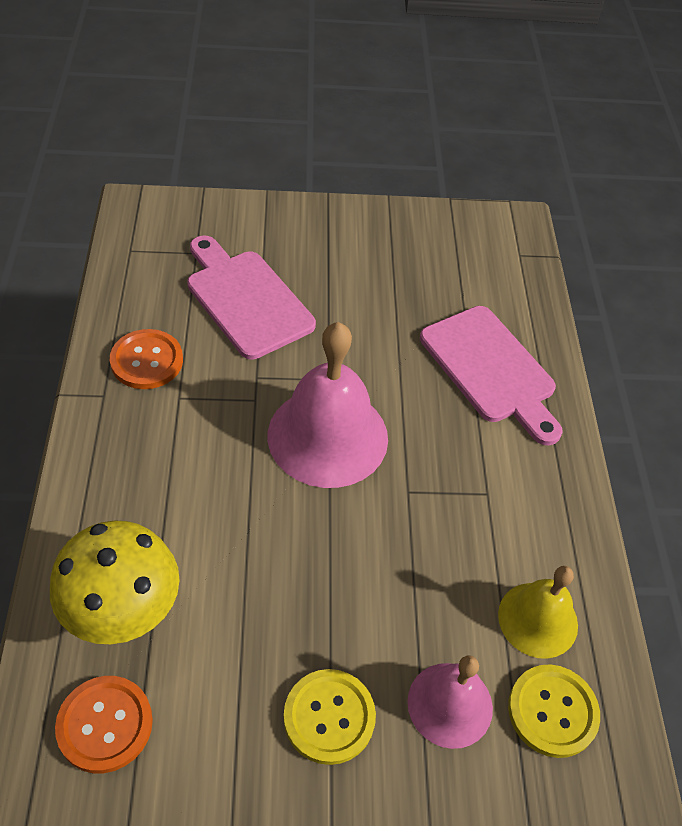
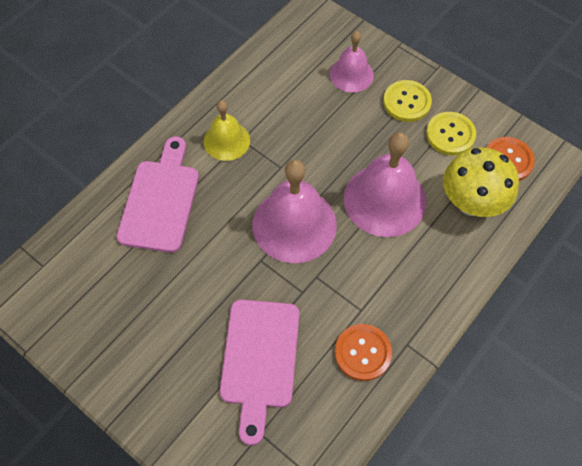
camera: 135 degrees left, 10 degrees up
yellow bell [498,566,578,659] -> yellow bell moved to [204,100,250,161]
yellow button [508,665,600,758] -> yellow button moved to [426,112,476,155]
none -> pink bell [344,132,427,237]

